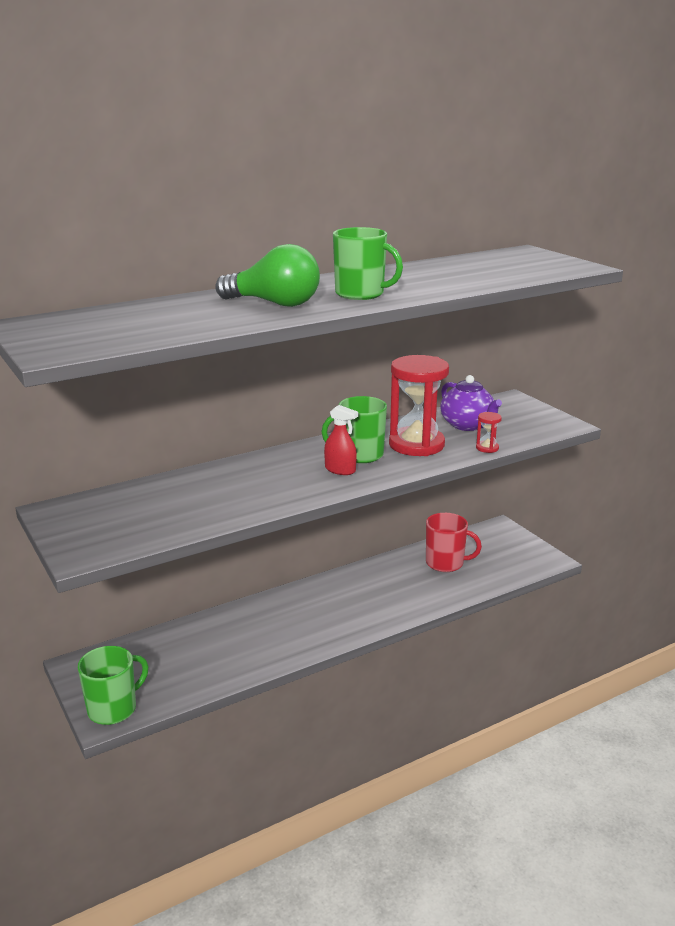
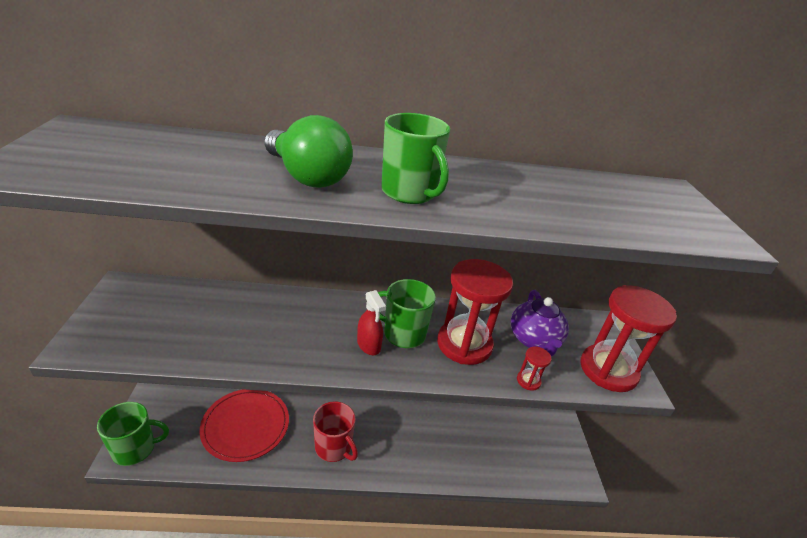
camera: 25 degrees right, 10 degrees up
red mug [426,513,482,572] -> red mug moved to [313,401,358,462]
none -> red plate [200,389,289,462]
none -> red hourglass [580,285,677,392]

